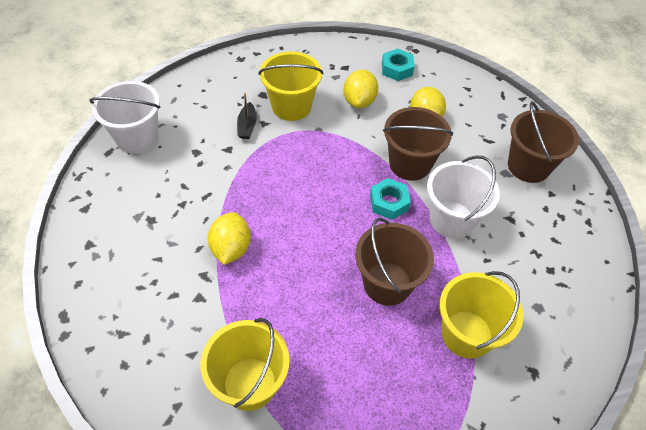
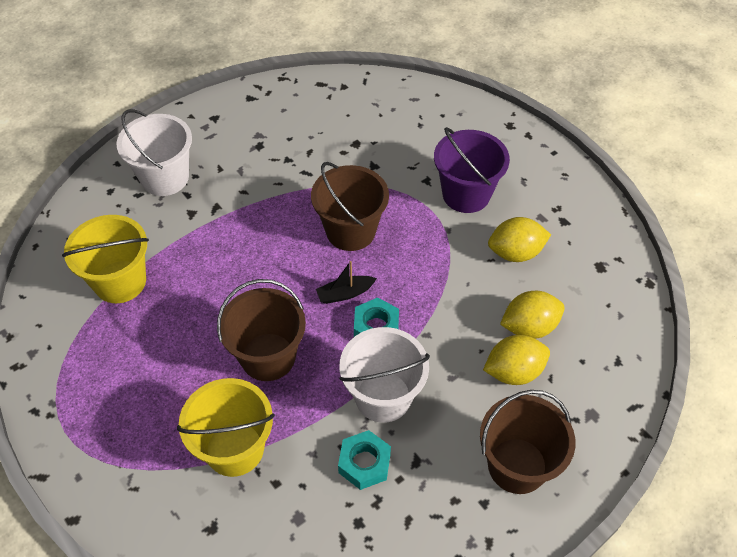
camera: 70 degrees right, 0 degrees up
white bucket [89,81,161,154] -> white bucket moved to [116,109,192,196]
yellow lemon [208,212,251,265] -> yellow lemon moved to [483,335,550,385]
black boat [237,93,257,139] -> black boat moved to [316,261,377,304]
yellow bucket [258,51,323,121] -> purple bucket [434,127,510,213]
turquoise nut [382,49,415,81] -> turquoise nut moved to [338,430,391,490]
brown bucket [383,107,453,181] -> brown bucket moved to [311,162,389,251]

